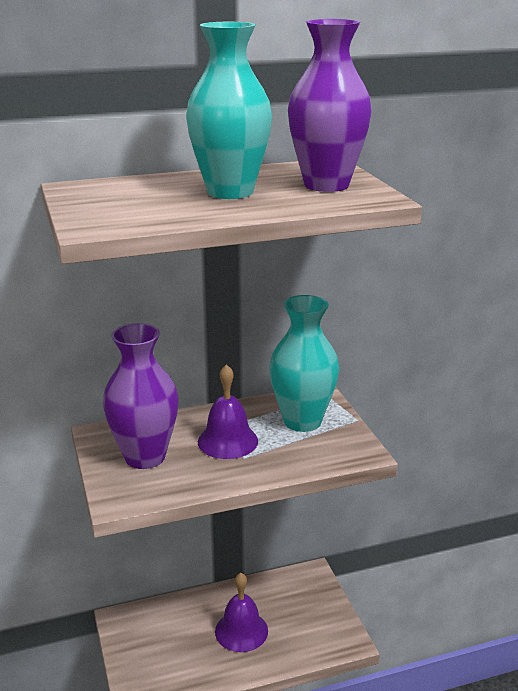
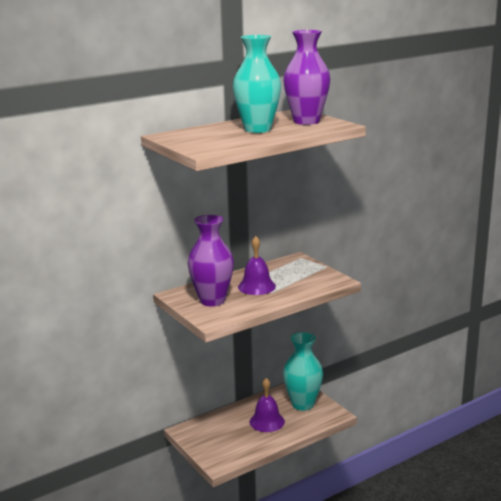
camera: 15 degrees left, 5 degrees down
turquoise vase [269,295,339,432] -> turquoise vase moved to [283,332,323,411]

